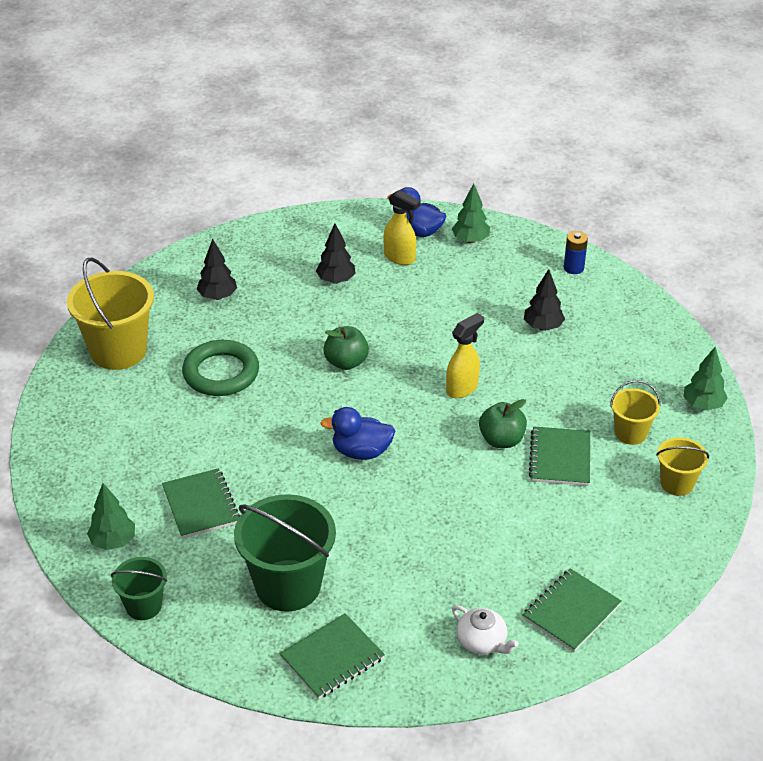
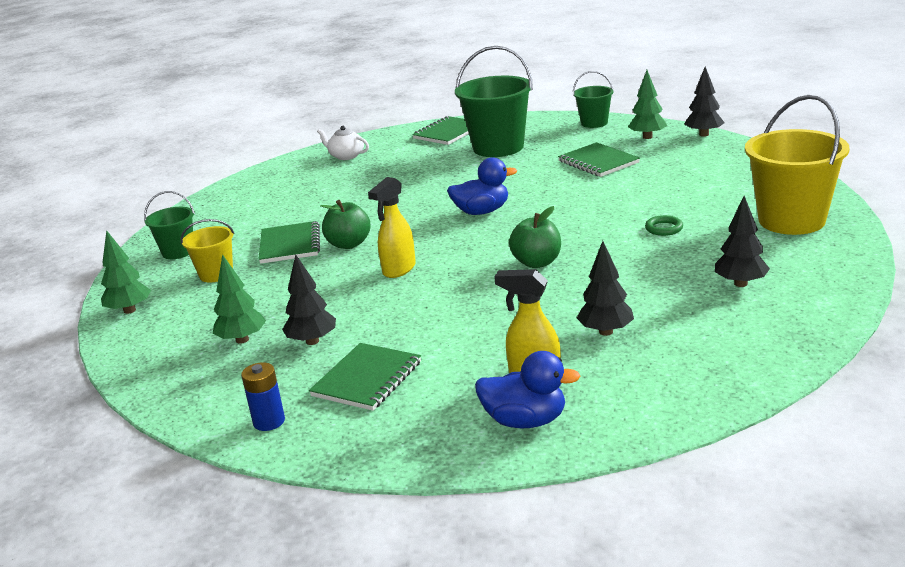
camera: 170 degrees right, 15 degrees down
green ring [182,340,259,396] -> green ring [645,215,683,236], size x0.44
green tree [452,183,490,243] -> green tree moved to [213,254,266,344]
green notebook [523,568,622,652] -> green notebook moved to [309,343,421,411]
yellow bucket [656,437,709,496] -> green bucket [144,191,195,259]
none -> black tree [684,66,725,137]

